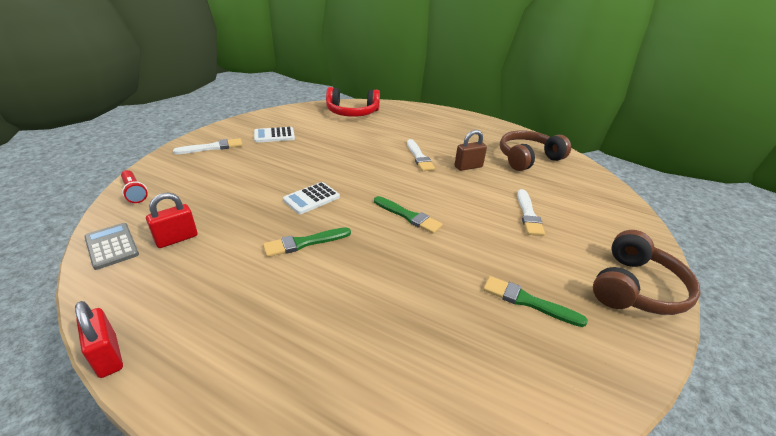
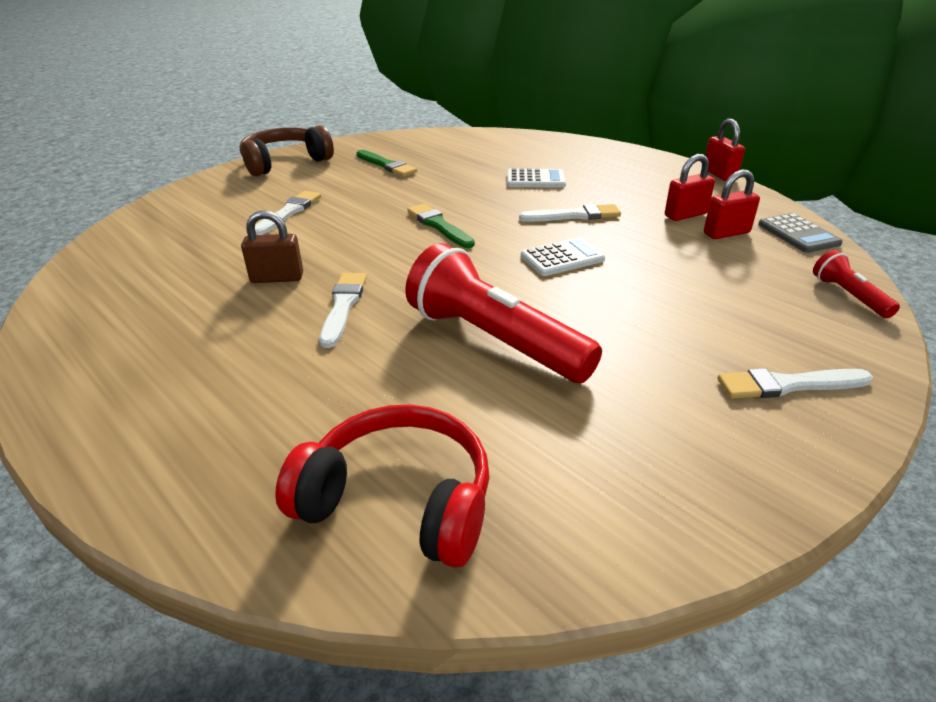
camera: 160 degrees left, 0 degrees up
white calculator [254,127,295,143] -> white calculator moved to [507,168,566,188]
green brush [263,227,351,257] -> white brush [519,204,621,222]
brown headphones [500,130,571,171] -> none
none -> red flashlight [405,243,602,383]
none -> red padlock [665,154,715,221]

